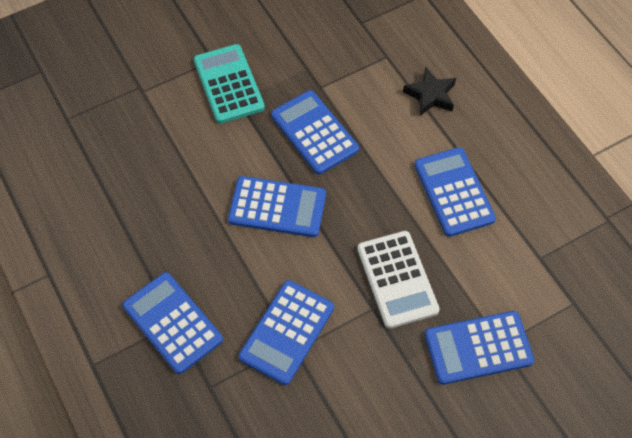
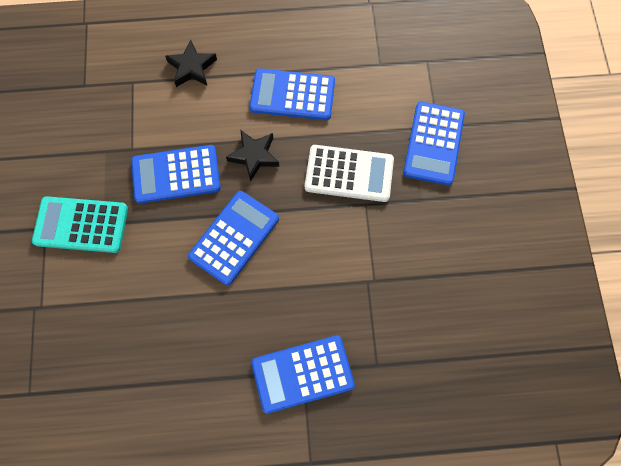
camera: 65 degrees left, 10 degrees up
blue calculator [239,280,334,385] -> none
none -> black star [226,130,279,182]

